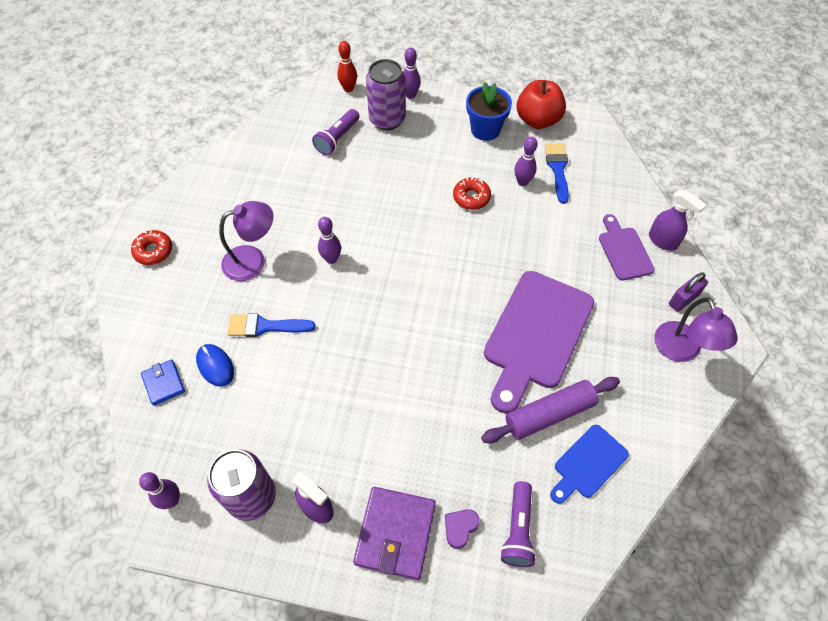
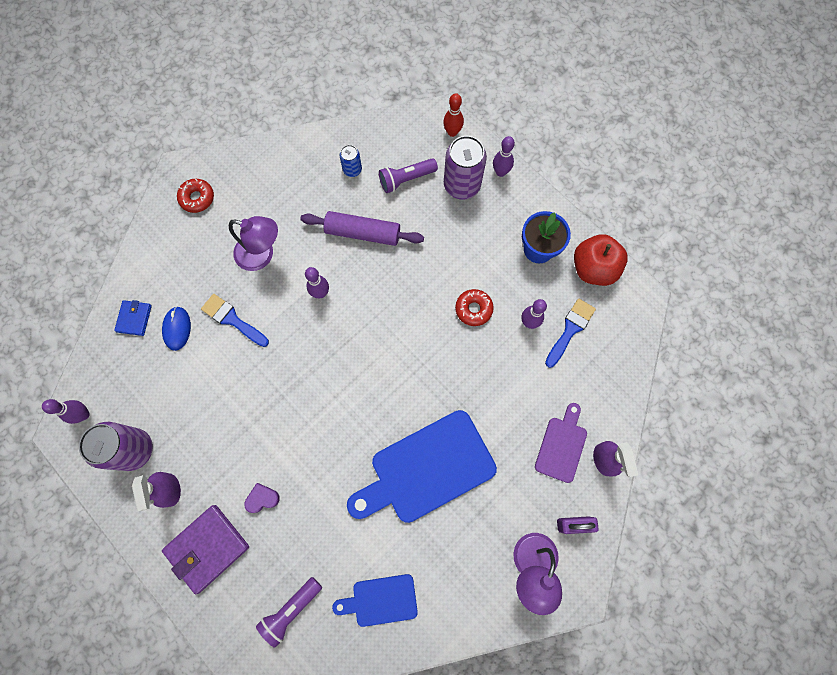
camera: 35 degrees right, 15 degrees up
purple heart [445,509,480,549] -> purple heart moved to [244,483,280,513]
purple rolling pin [481,377,620,443] -> purple rolling pin moved to [300,211,424,246]
purple cutting board [484,271,594,414] -> blue cutting board [347,410,497,523]
none -> blue can [340,145,362,177]

